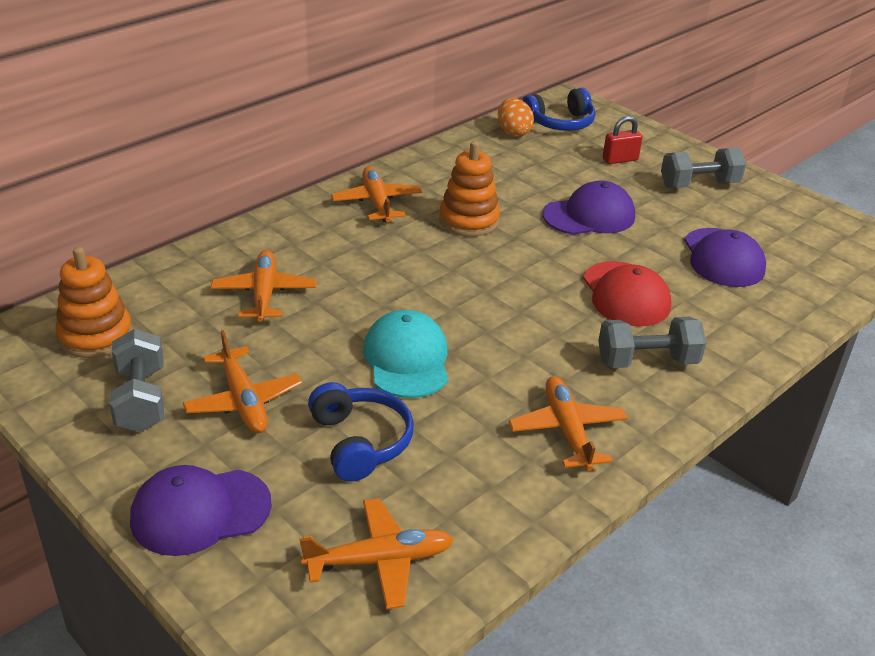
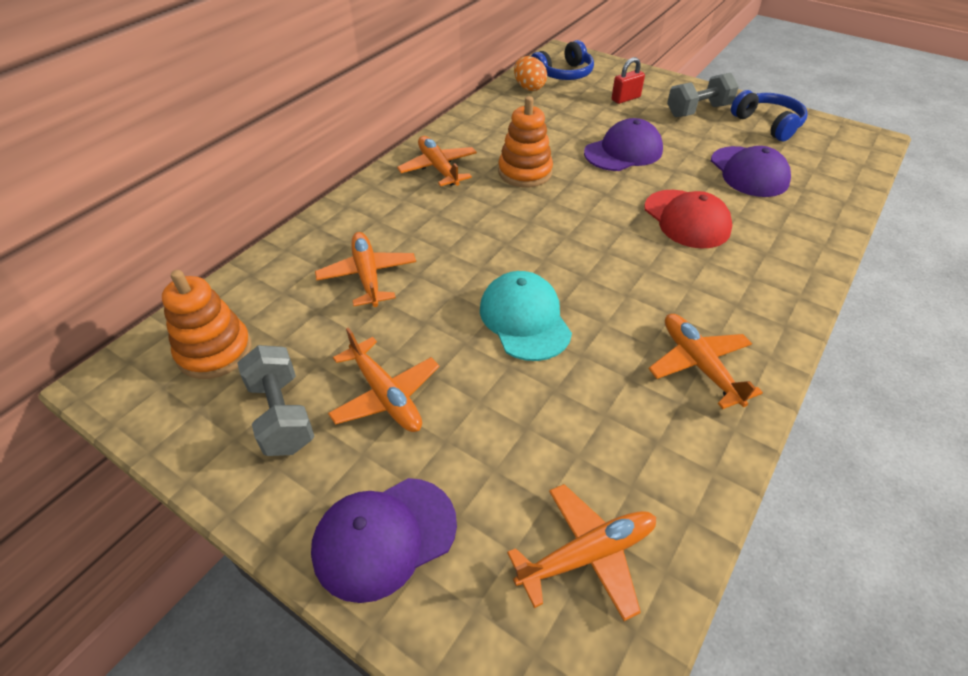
camera: 10 degrees left, 10 degrees up
blue headphones [308,382,414,482] -> blue headphones moved to [731,90,807,141]
grey dumbbell [598,317,706,368] -> none

